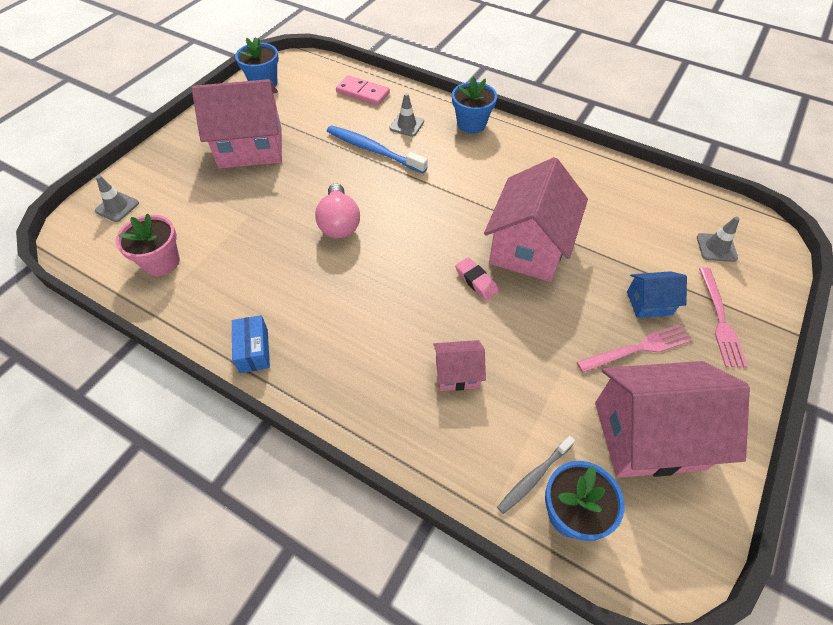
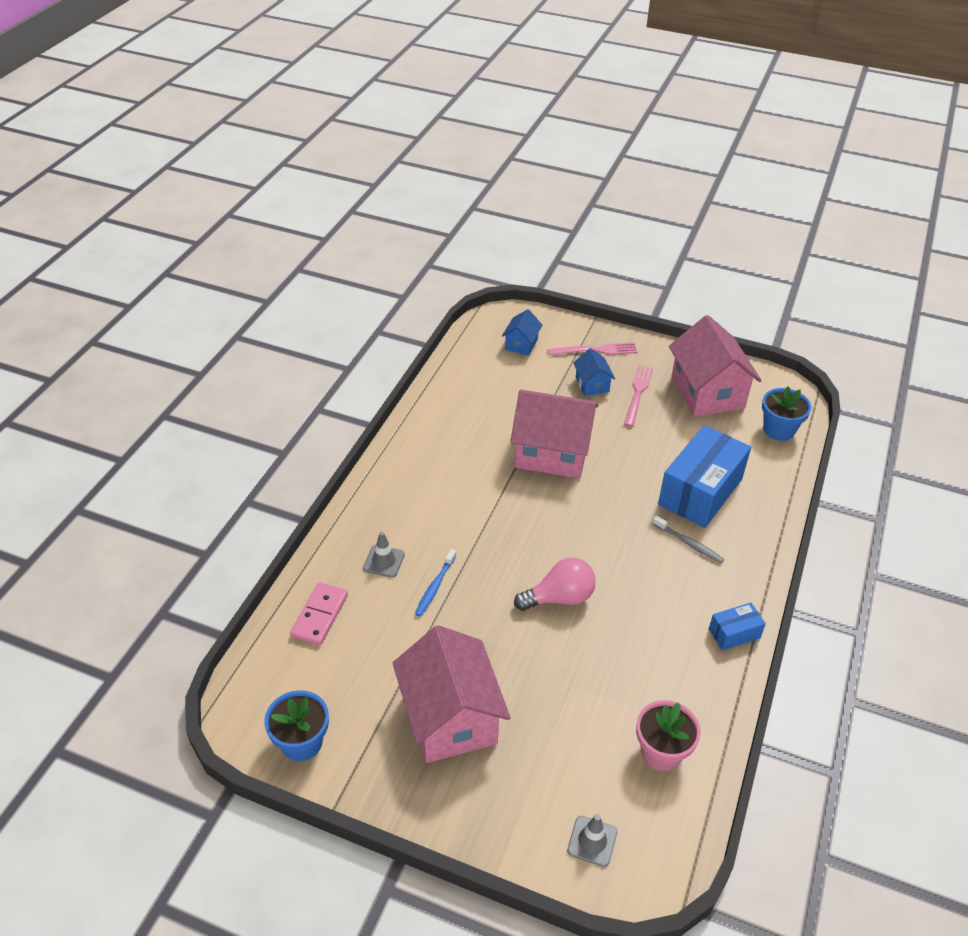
camera: 100 degrees left, 10 degrees down
blue toothbrush [327,125,428,174] -> blue toothbrush [415,549,456,617], size x0.60
pink house [434,340,486,391] -> blue box [658,425,751,528]
blue flower pot [452,77,497,134] -> none
pink eraser [455,257,499,300] -> none
grey toothbrush [497,436,575,514] -> grey toothbrush moved to [653,516,724,563]
pink fork [577,324,692,373] -> pink fork turned 45 degrees clockwise [624,365,653,427]
grey traffic cone [697,217,740,262] -> blue house [502,309,543,356]

